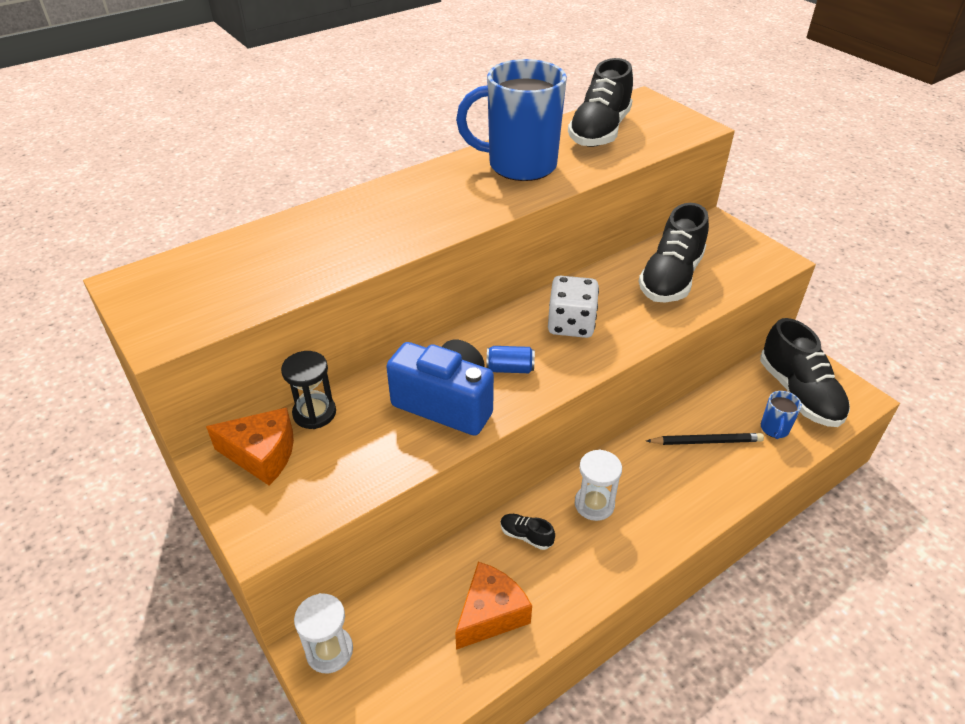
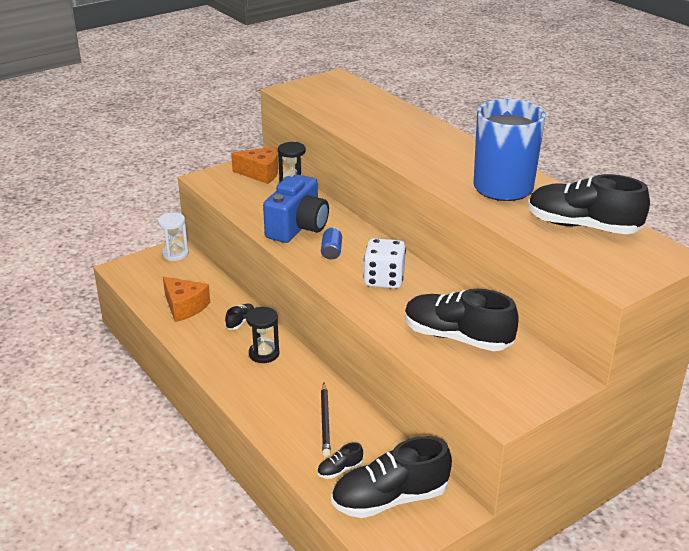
camera: 90 degrees right, 10 degrees down
orange cheese [206,407,294,485] -> orange cheese turned 90 degrees counterclockwise [231,146,278,184]
white hourglass [575,449,622,521] -> black hourglass [246,307,280,363]
blue mug [761,391,802,439] -> black shoe [317,442,363,479]

